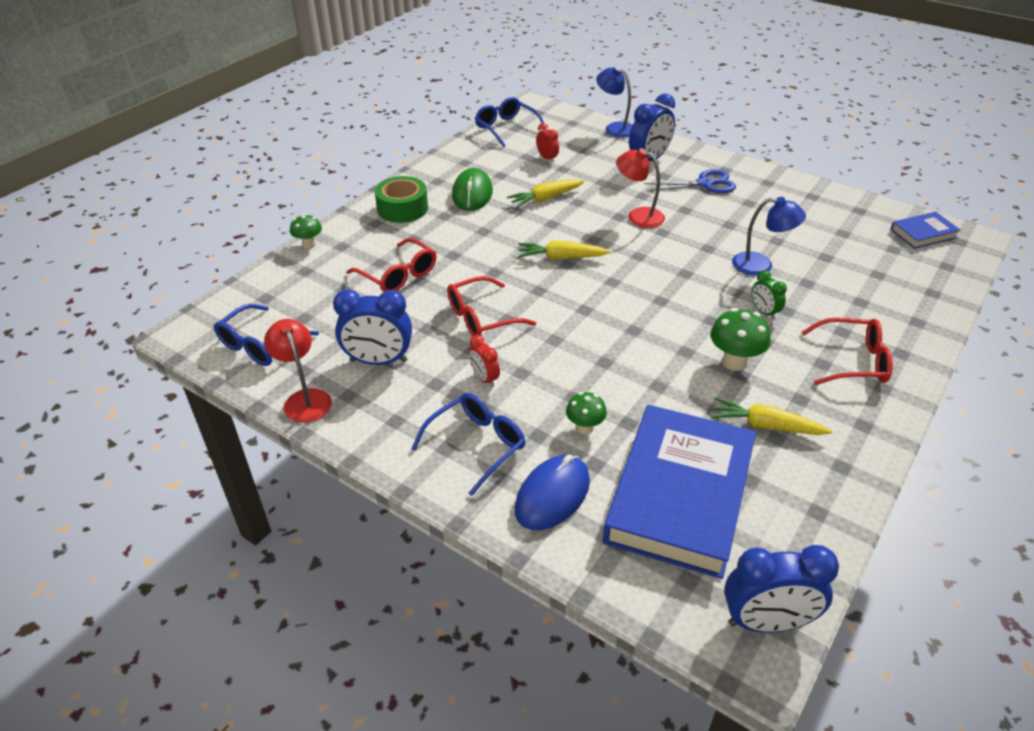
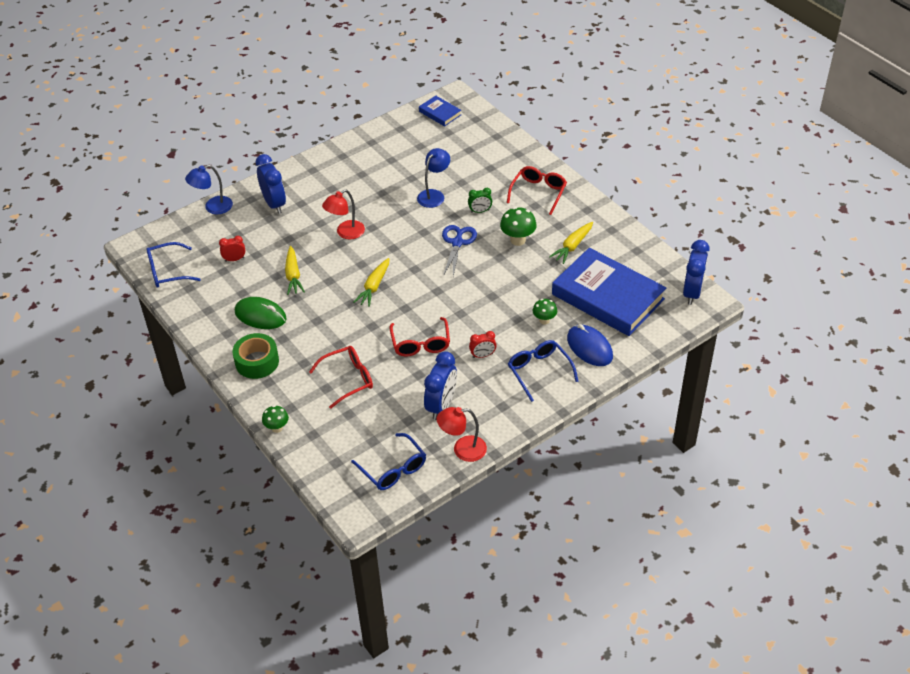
camera: 70 degrees left, 5 degrees up
blue scissors [644,169,736,193] -> blue scissors moved to [442,225,477,276]
blue book [890,212,961,249] -> blue book turned 45 degrees counterclockwise [419,96,461,127]

